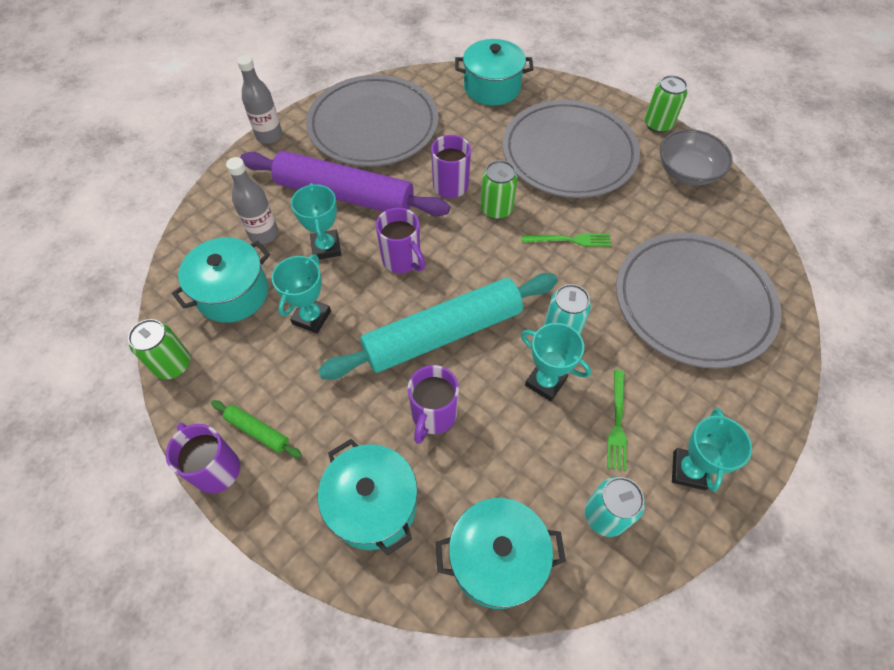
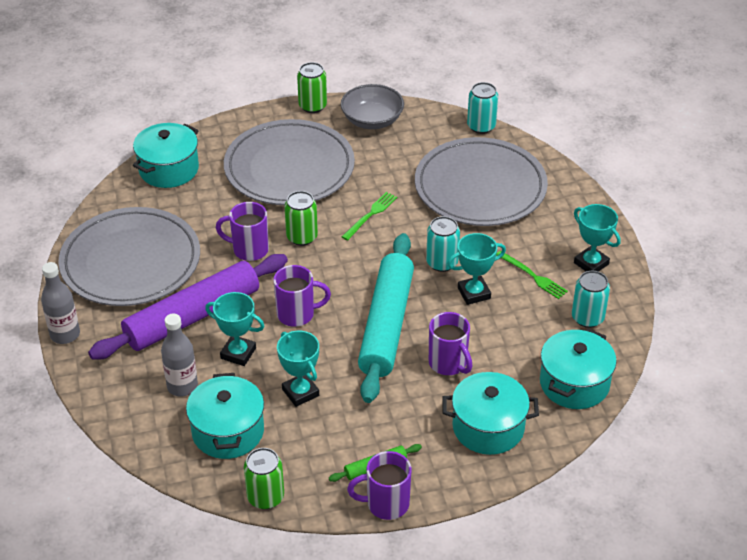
camera: 55 degrees left, 15 degrees down
none -> turquoise can [467,82,498,134]

